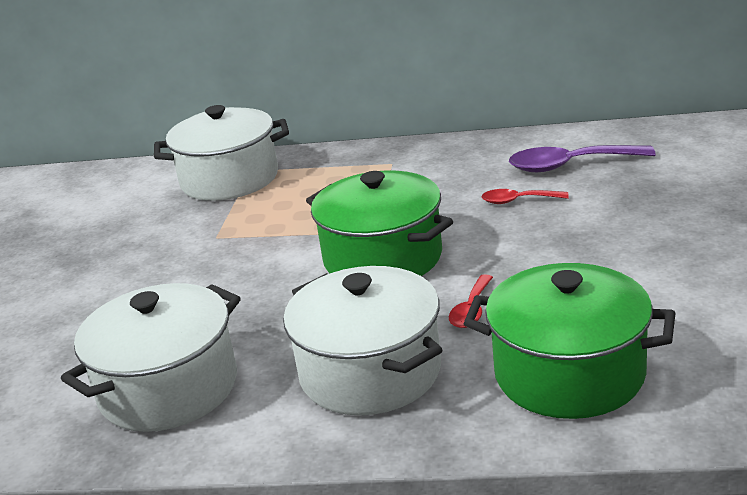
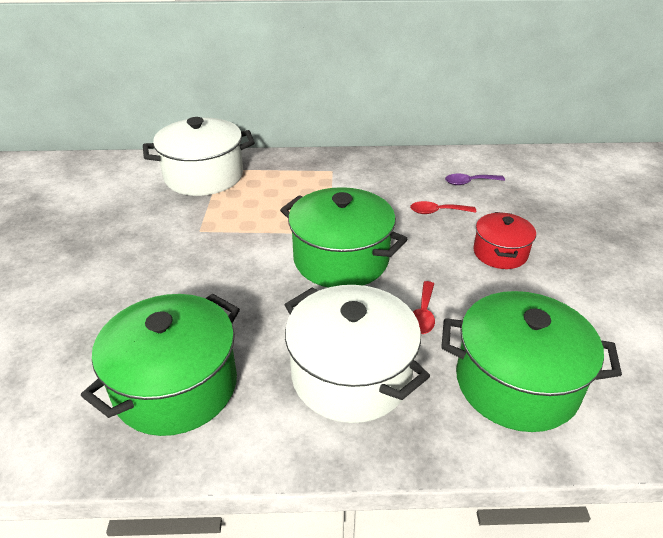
camera: 10 degrees left, 10 degrees up
white pot [61,283,241,432] -> green pot [81,294,240,436]
purple spoon [509,145,656,172] -> purple spoon [445,174,505,185], size x0.56
none -> red pot [473,212,536,269]

